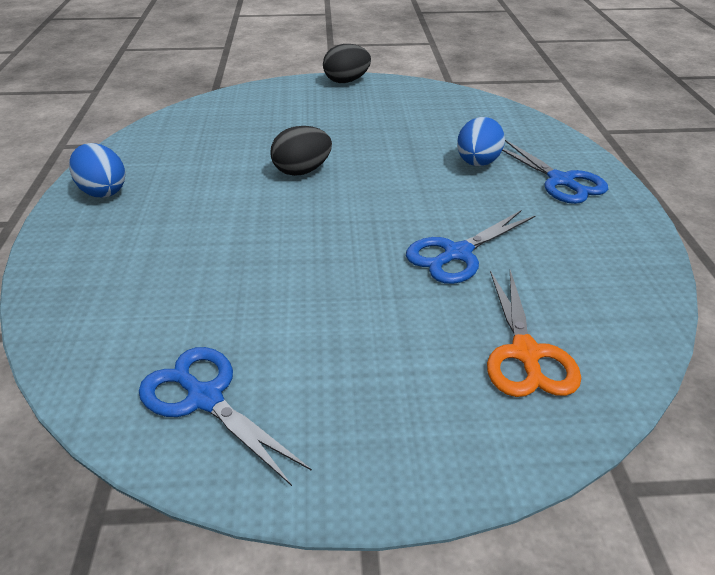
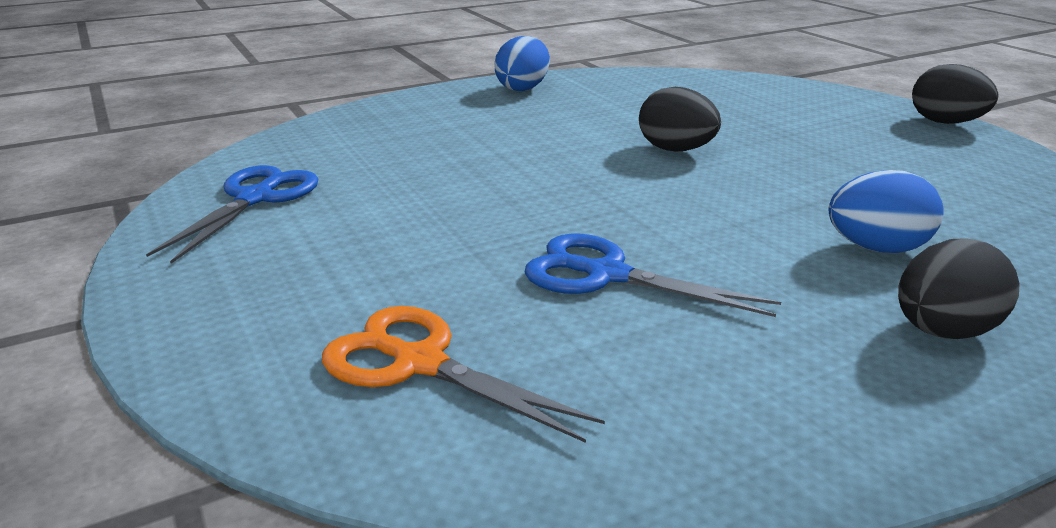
camera: 65 degrees right, 10 degrees down
orange scissors [487,270,581,397] -> orange scissors turned 60 degrees clockwise [322,306,605,443]
blue scissors [502,140,608,204] -> black egg [898,238,1020,339]

